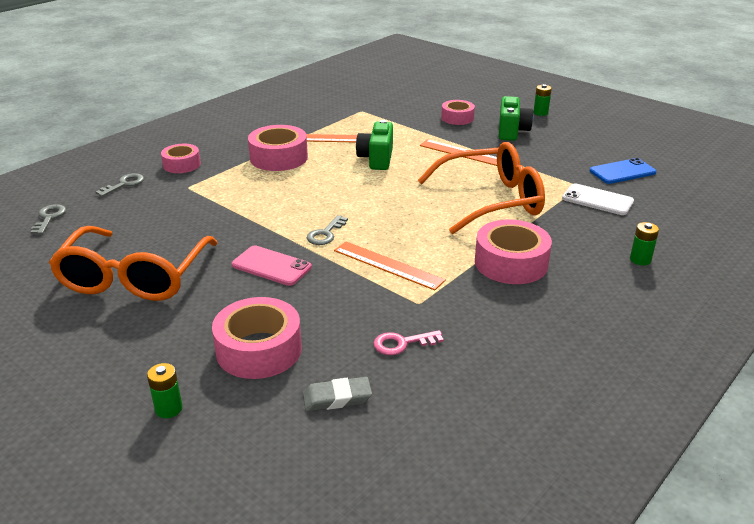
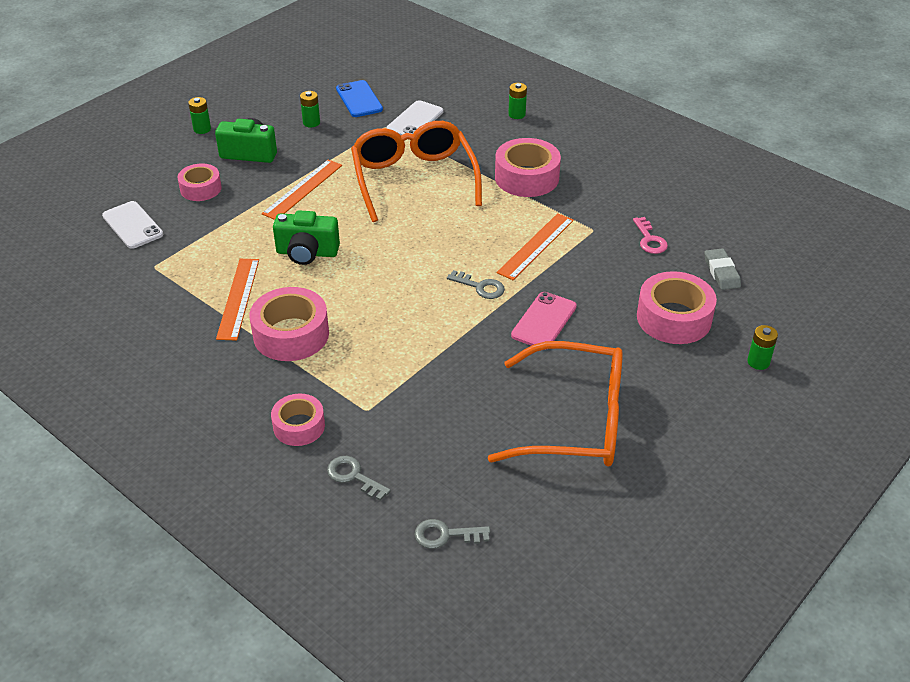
camera: 90 degrees left, 10 degrees up
none -> white phone [102,201,163,249]
none -> green battery [300,91,320,128]

